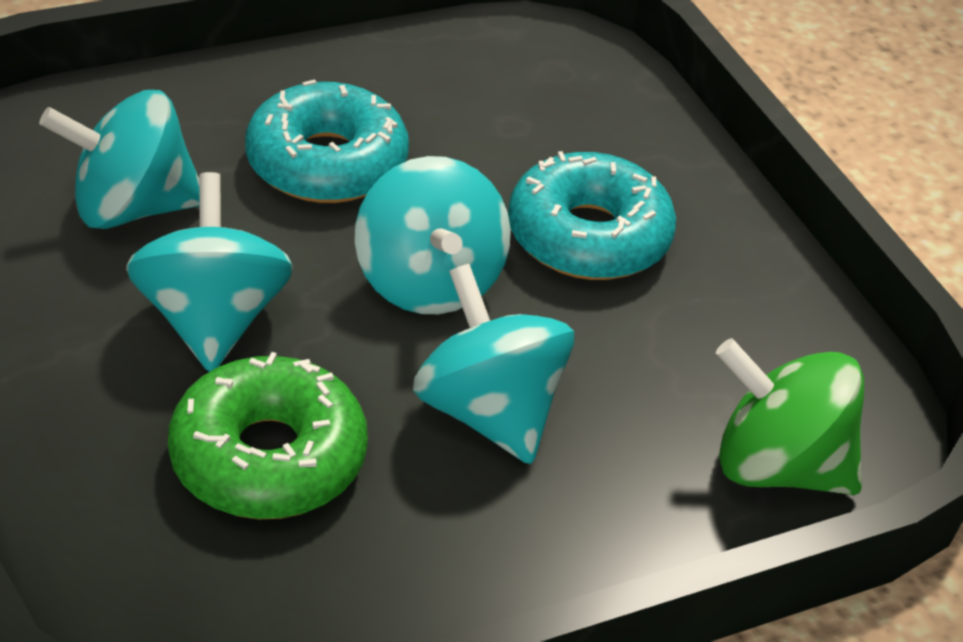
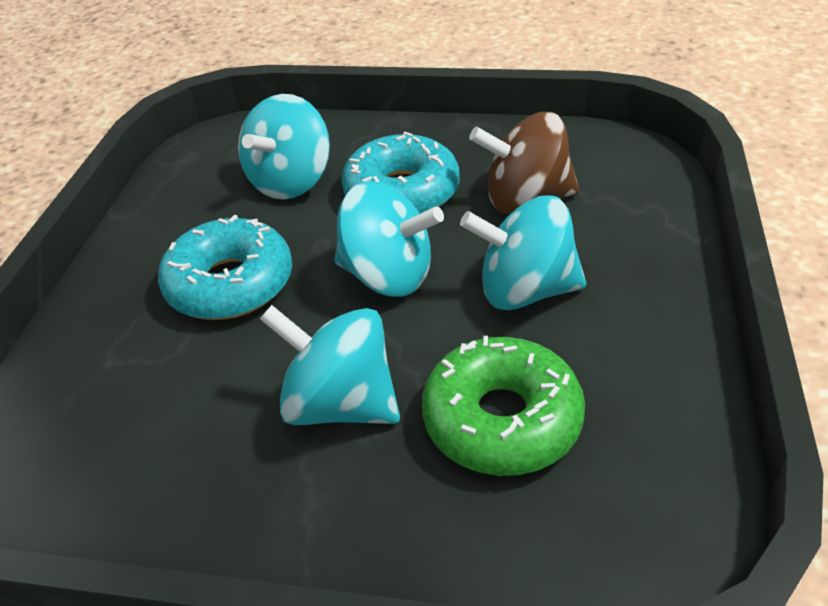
camera: 50 degrees left, 0 degrees up
turquoise spinning top [39,90,199,229] -> turquoise spinning top moved to [238,94,330,200]
green spinning top [716,338,864,495] -> none
none -> brown spinning top [469,112,579,214]

